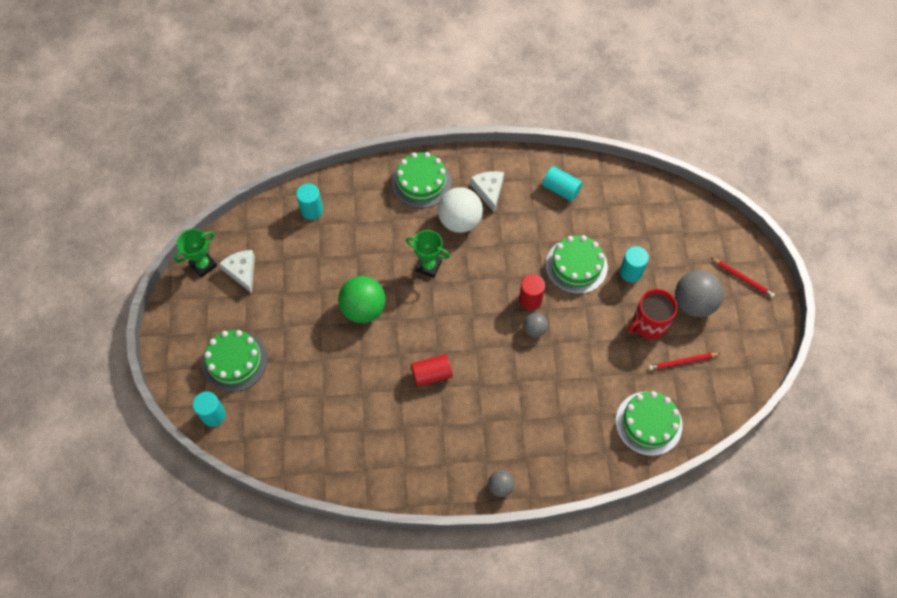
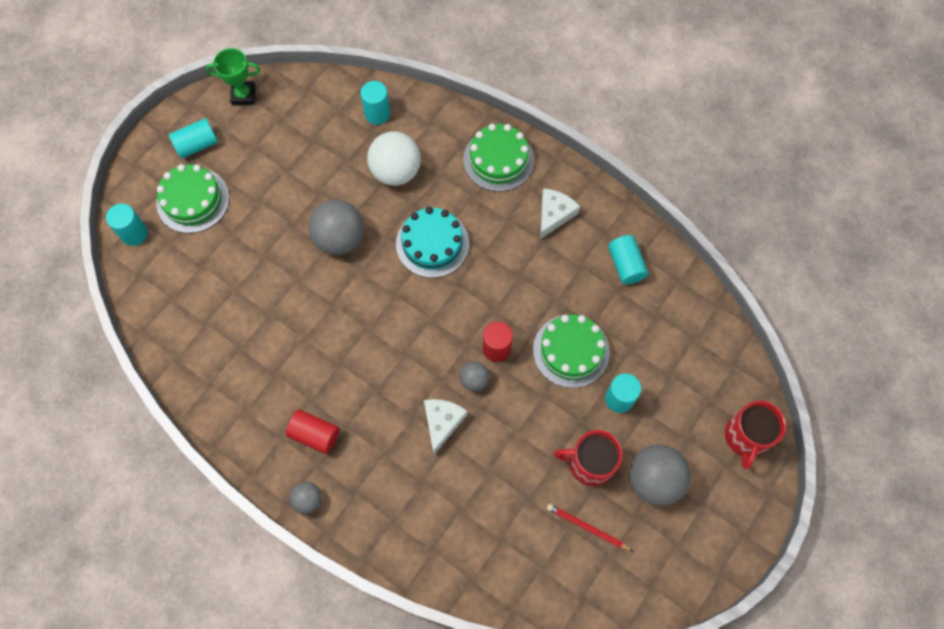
camera: 40 degrees right, 5 degrees up
white cheese [219,250,255,293] -> white cheese moved to [424,399,467,454]
green ball [338,276,386,323] -> grey ball [308,200,364,255]
green trophy [406,230,450,278] -> turquoise cake [396,207,469,278]
red cylinder [411,354,453,387] -> red cylinder moved to [286,410,339,454]
white ball [438,187,483,233] -> white ball moved to [367,131,421,186]
green cake [616,391,682,456] -> none
red pencil [711,258,775,298] -> none
none -> turquoise cylinder [169,118,218,159]
none -> red mug [725,401,786,469]

